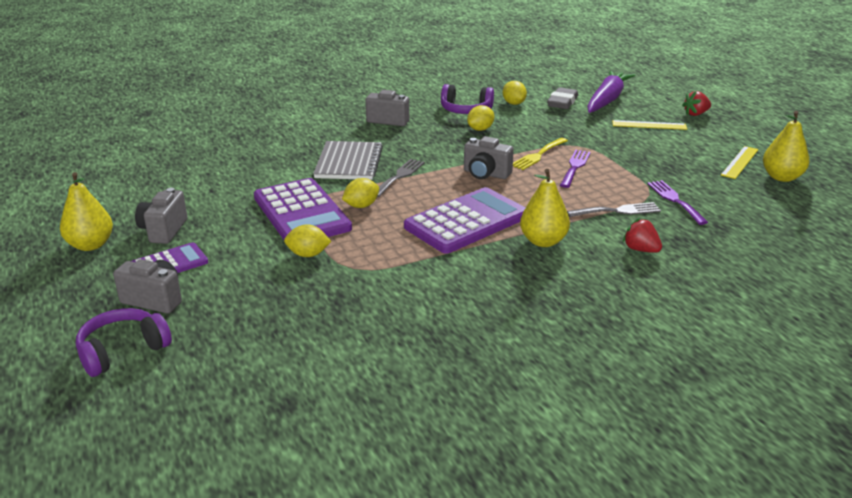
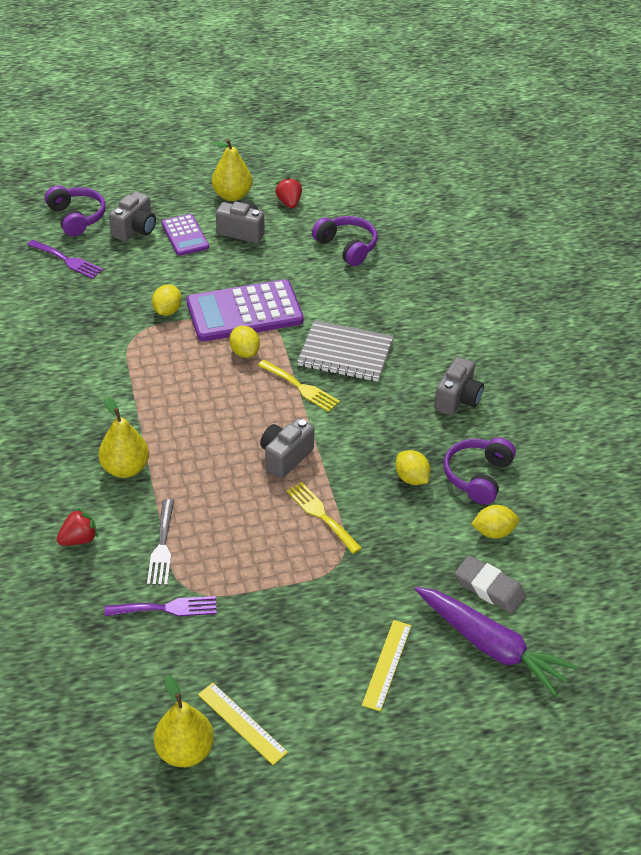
camera: 100 degrees right, 15 degrees up
grey fork [377,159,425,197] -> yellow fork [258,360,340,412]
purple calculator [404,187,526,254] -> none
purple fork [560,150,591,188] -> purple fork moved to [27,240,103,279]
red strawberry [682,91,711,116] -> red strawberry moved to [275,177,302,208]
none -> purple headphones [312,216,378,266]

